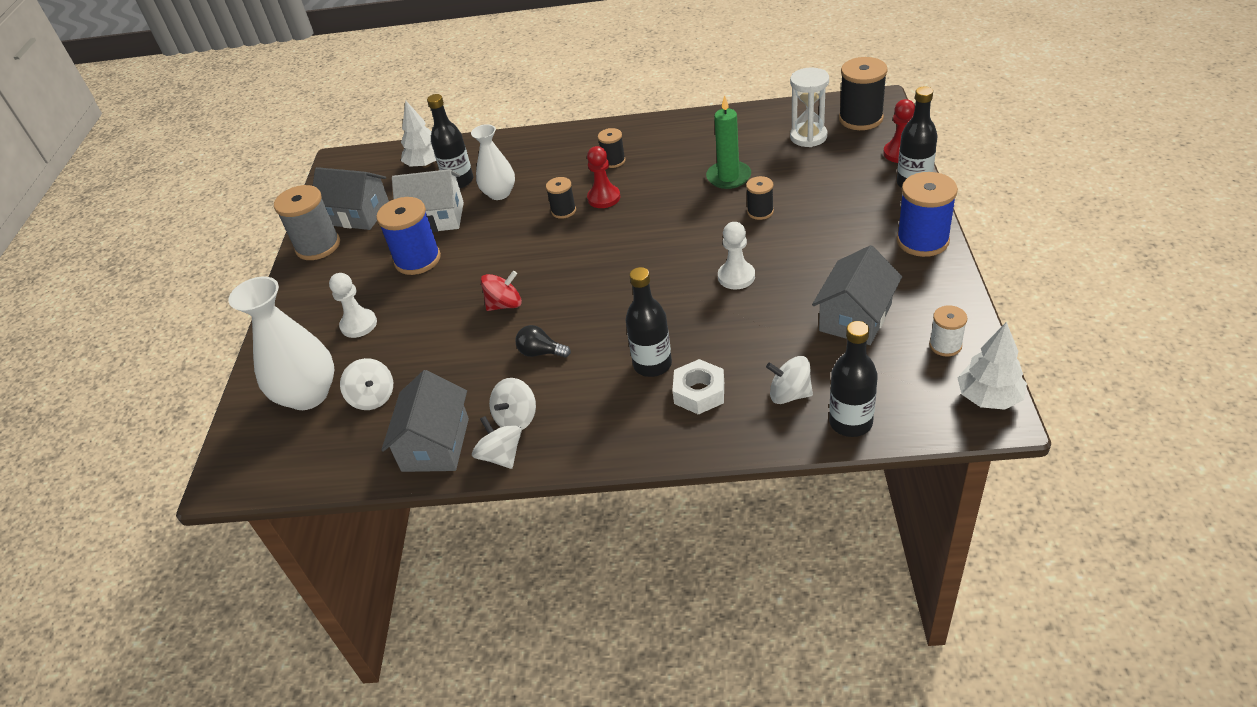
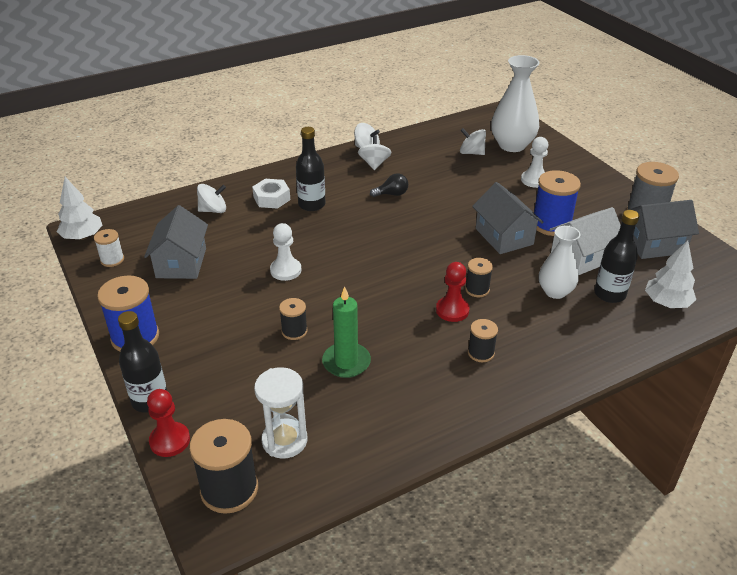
camera: 145 degrees right, 5 degrees down
grey house [381,370,469,472] -> grey house moved to [472,182,544,254]
red spinning top [481,271,522,311] -> none
black bottle [829,321,878,437] -> none

